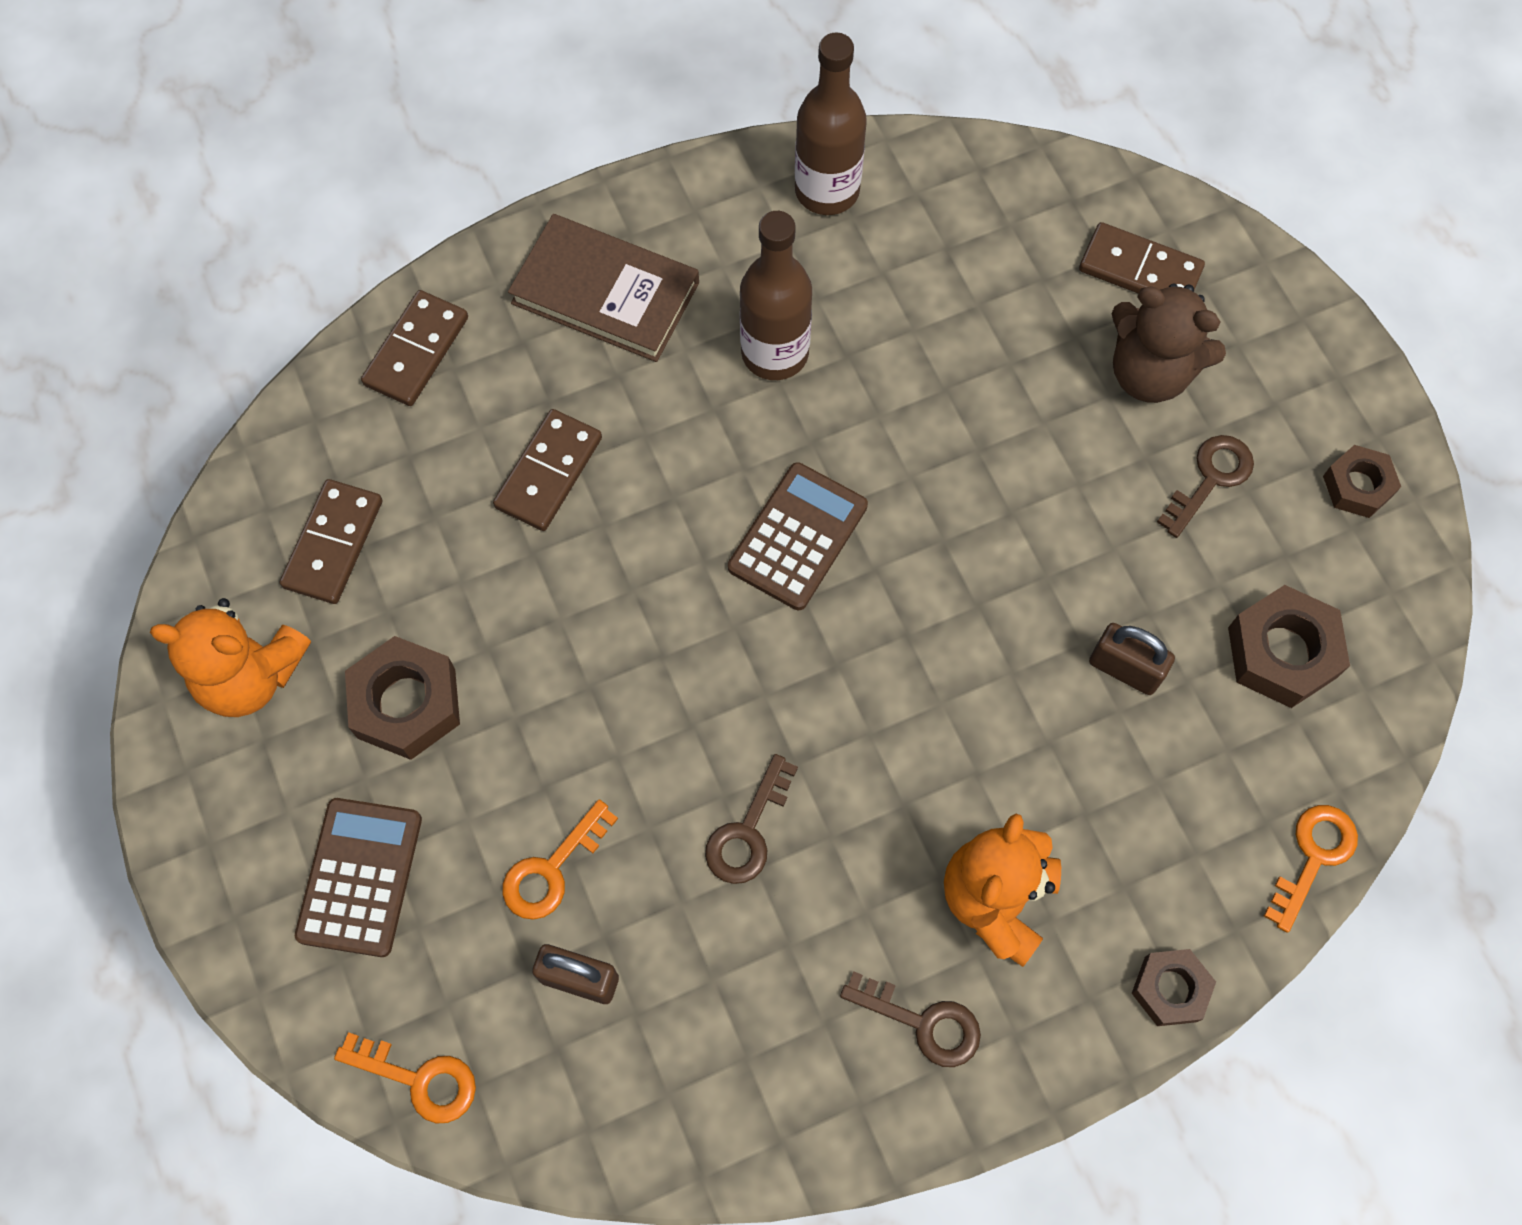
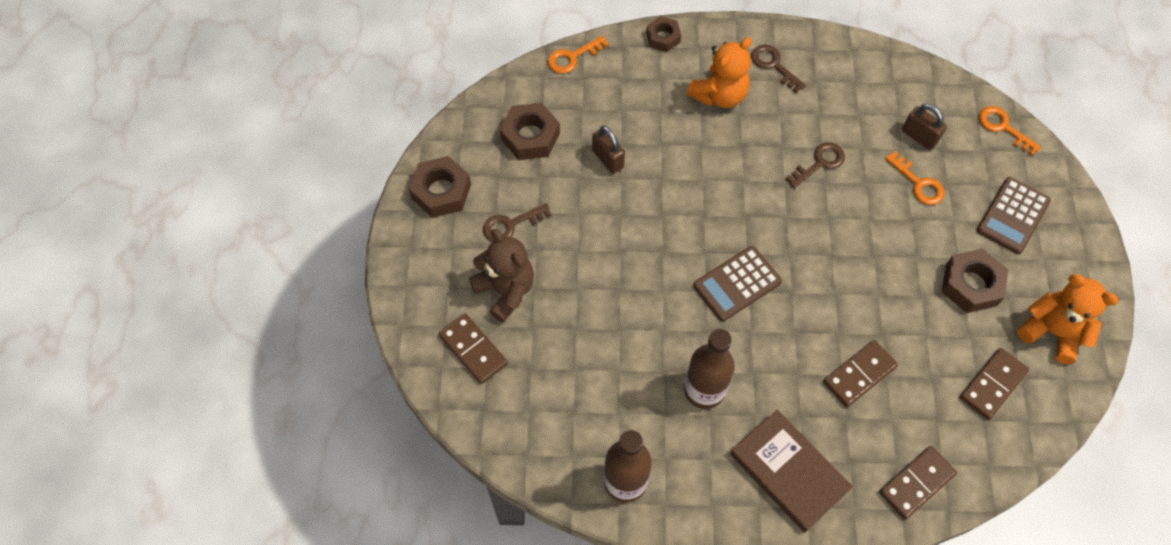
camera: 155 degrees left, 5 degrees down
orange key [502,799,618,920] -> orange key turned 75 degrees clockwise [885,151,945,205]
brown nut [1323,445,1401,518] -> brown nut [409,156,471,218], size x1.58

